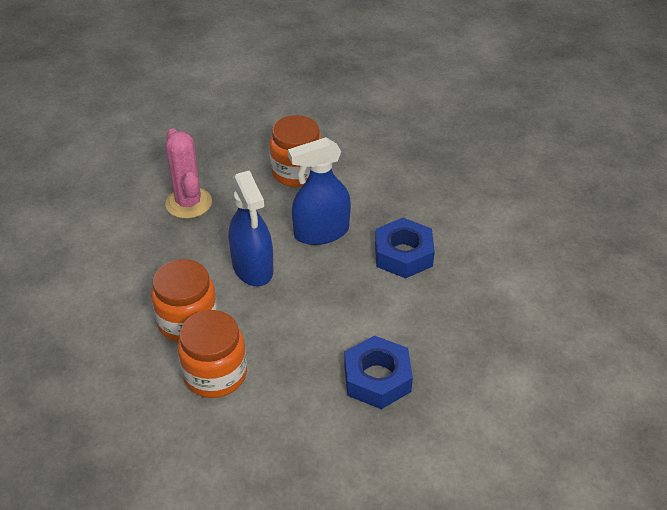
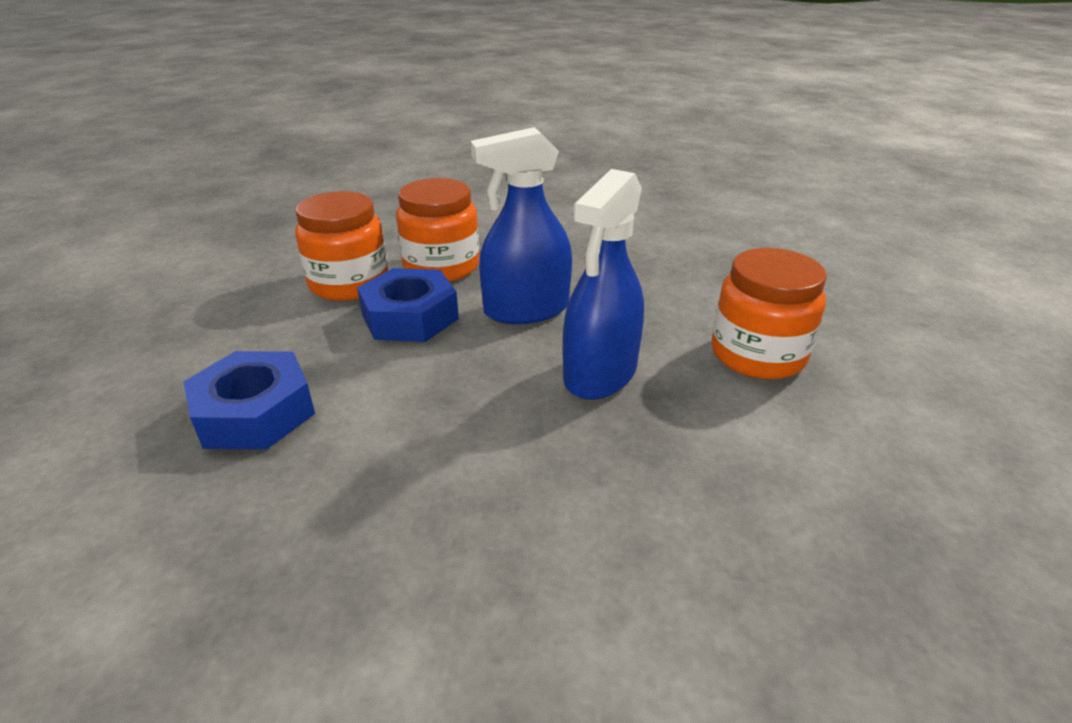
camera: 95 degrees right, 10 degrees down
pink cactus [165,128,212,219] -> none
blue spray bottle [288,137,351,245] -> blue spray bottle turned 135 degrees counterclockwise [563,169,644,400]
blue nut [375,218,435,279] -> blue nut moved to [357,268,459,342]

